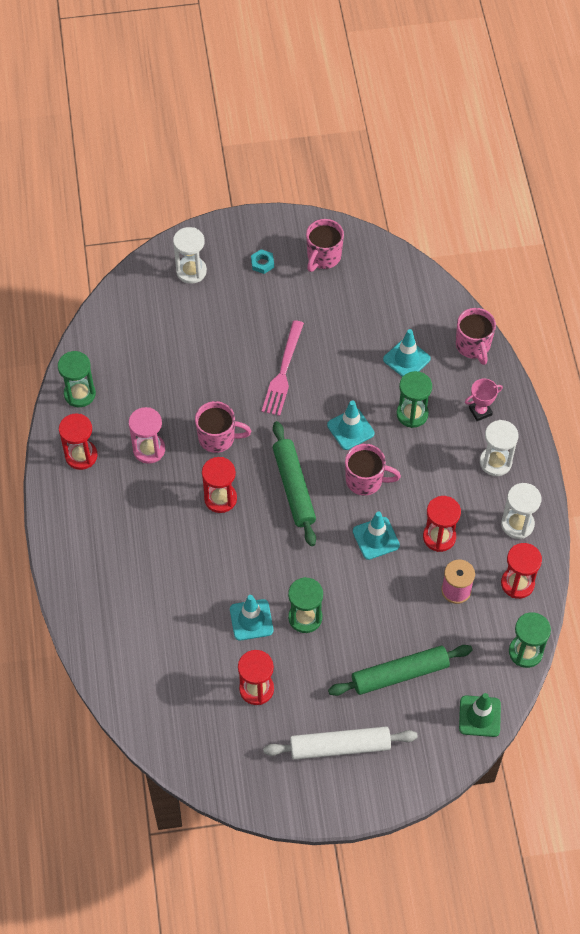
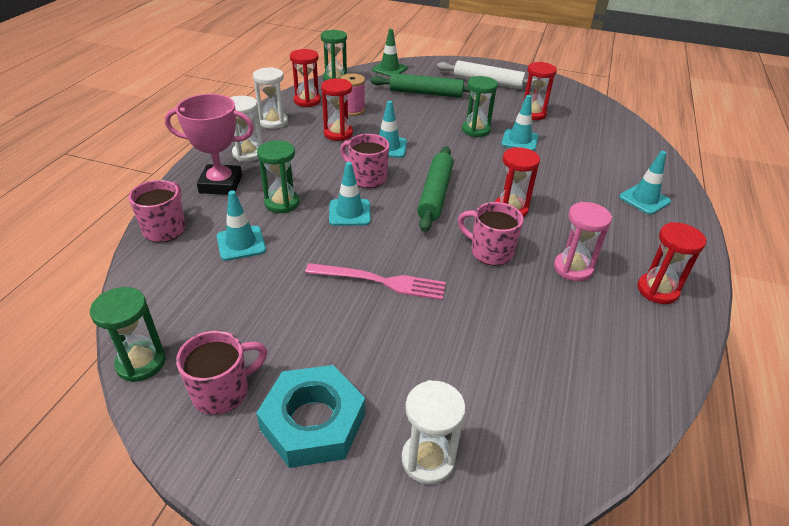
camera: 155 degrees left, 20 degrees down
green hourglass [58,351,96,407] -> green hourglass moved to [90,287,166,382]
turquoise nut [251,249,274,274] -> turquoise nut [256,365,365,468], size x2.46
pink fork [262,320,304,416] -> pink fork turned 60 degrees clockwise [305,263,446,300]
pink trophy [465,378,503,421] -> pink trophy [164,94,254,195], size x1.90
none -> turquoise traffic cone [619,151,671,215]

